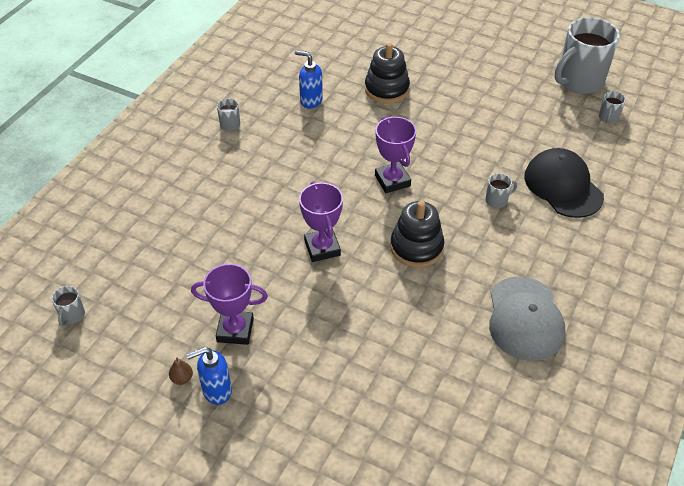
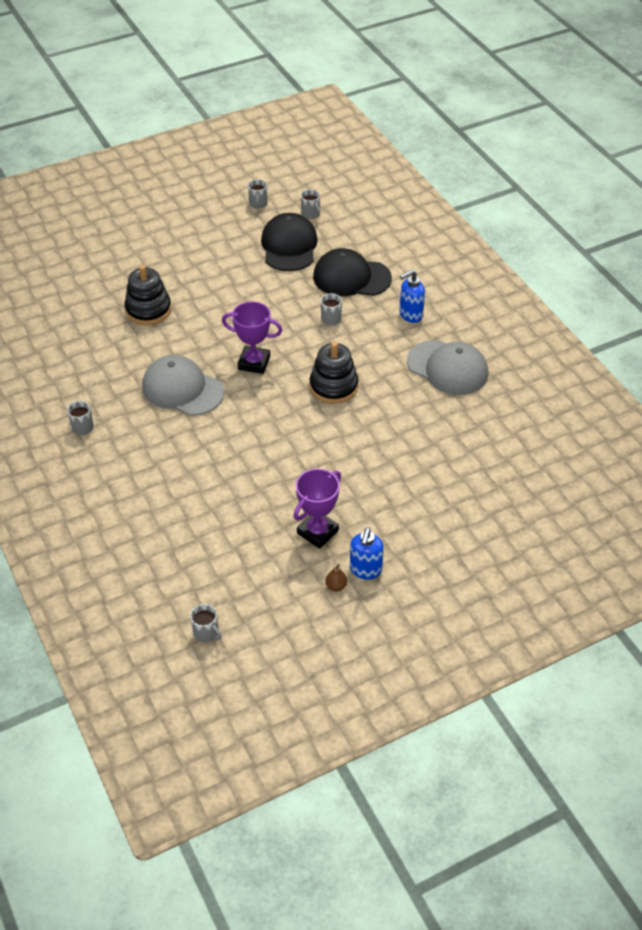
camera: 55 degrees left, 0 degrees up
blue soap dispenser [295,50,323,108] -> blue soap dispenser moved to [400,269,425,323]
purple trophy [299,181,343,262] -> none
grey mug [555,17,620,94] -> grey mug [248,179,267,209], size x0.42
none -> grey cap [142,355,224,416]
none -> black cap [261,213,318,271]

